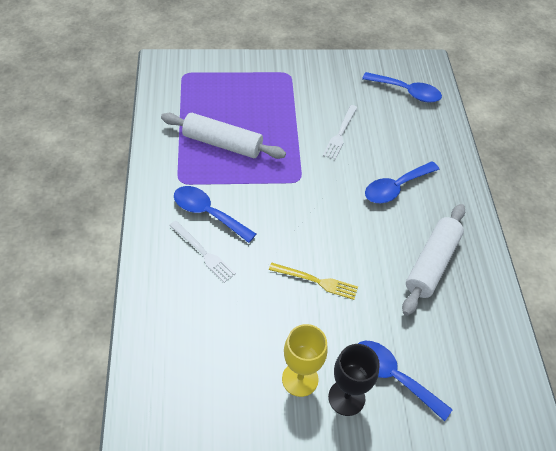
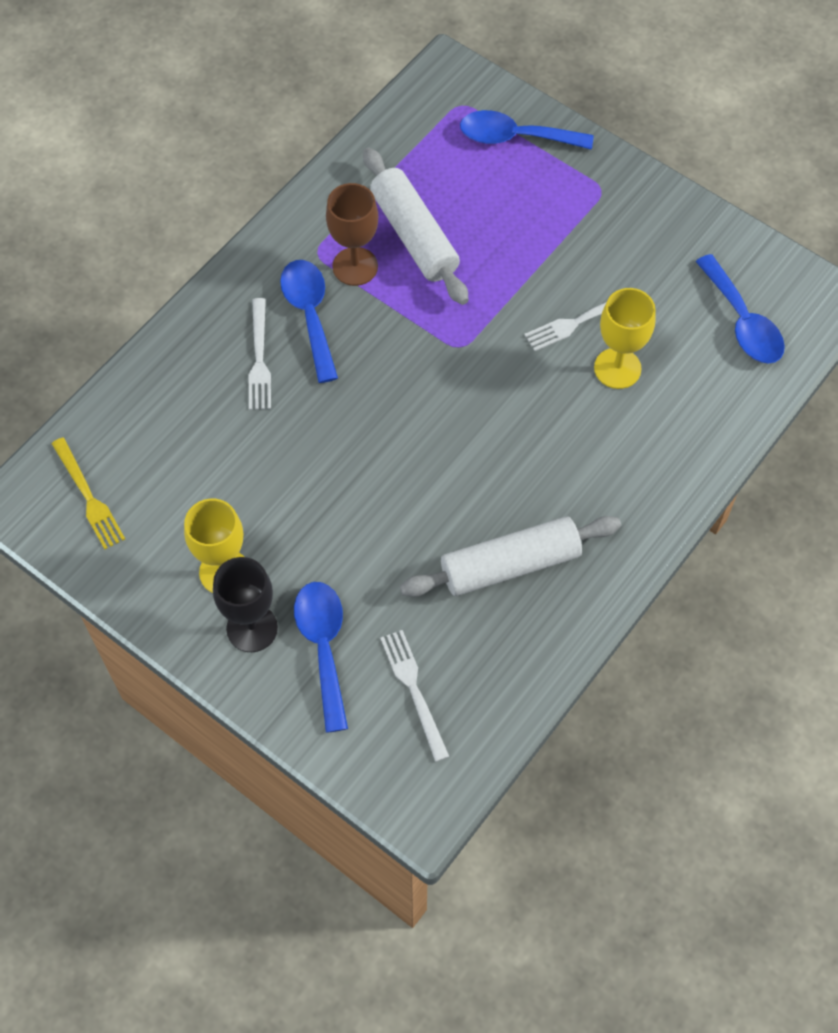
camera: 45 degrees right, 10 degrees up
yellow fork [269,263,358,300] -> yellow fork moved to [52,437,125,549]
blue spoon [365,161,439,203] -> blue spoon moved to [460,110,593,150]
none -> brown goblet [326,183,378,286]
none -> white fork [380,630,449,762]
none -> yellow goblet [594,288,656,389]

